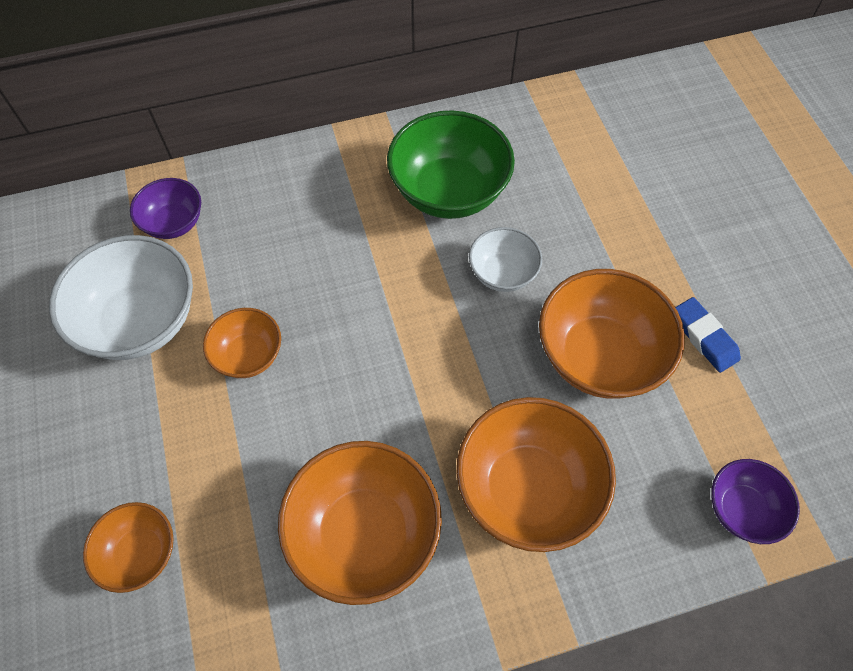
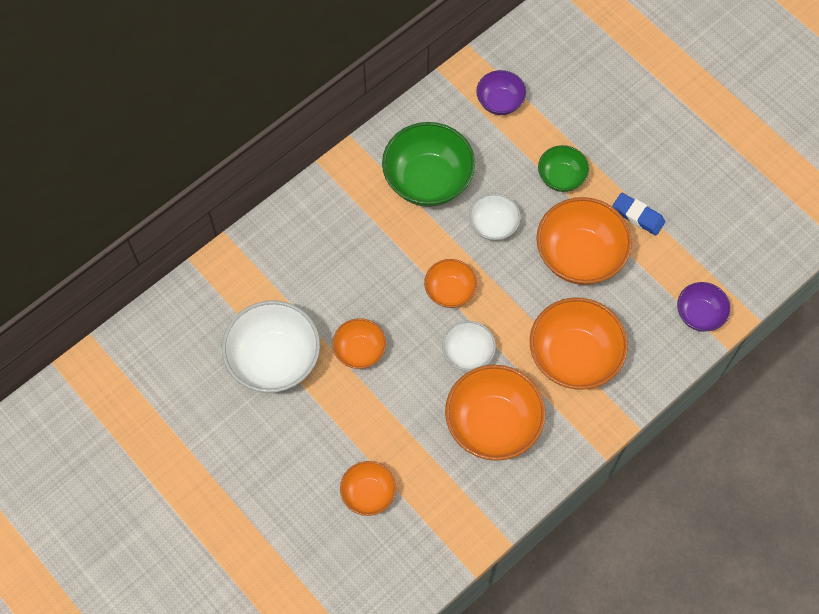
camera: 25 degrees left, 5 degrees up
purple bowl [130,178,201,239] -> purple bowl moved to [476,70,526,115]
none -> orange bowl [424,259,477,308]
none -> white bowl [442,321,496,371]
none -> green bowl [538,145,589,192]

